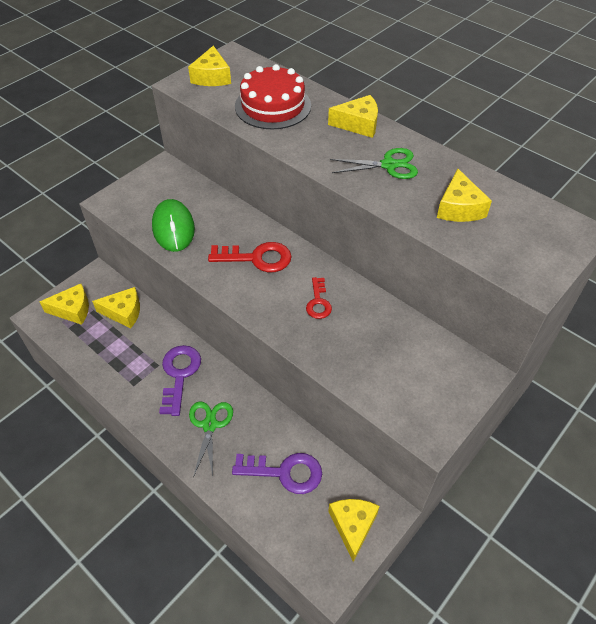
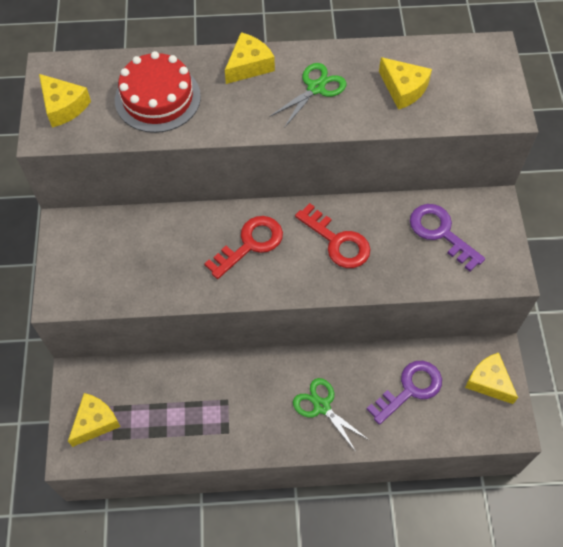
camera: 45 degrees left, 10 degrees up
yellow cheese [92,287,140,329] -> none
green mouse [152,199,195,252] -> none
purple key [159,345,201,416] -> purple key moved to [410,204,485,271]
red key [306,277,332,319] -> red key [295,203,371,268], size x1.66

